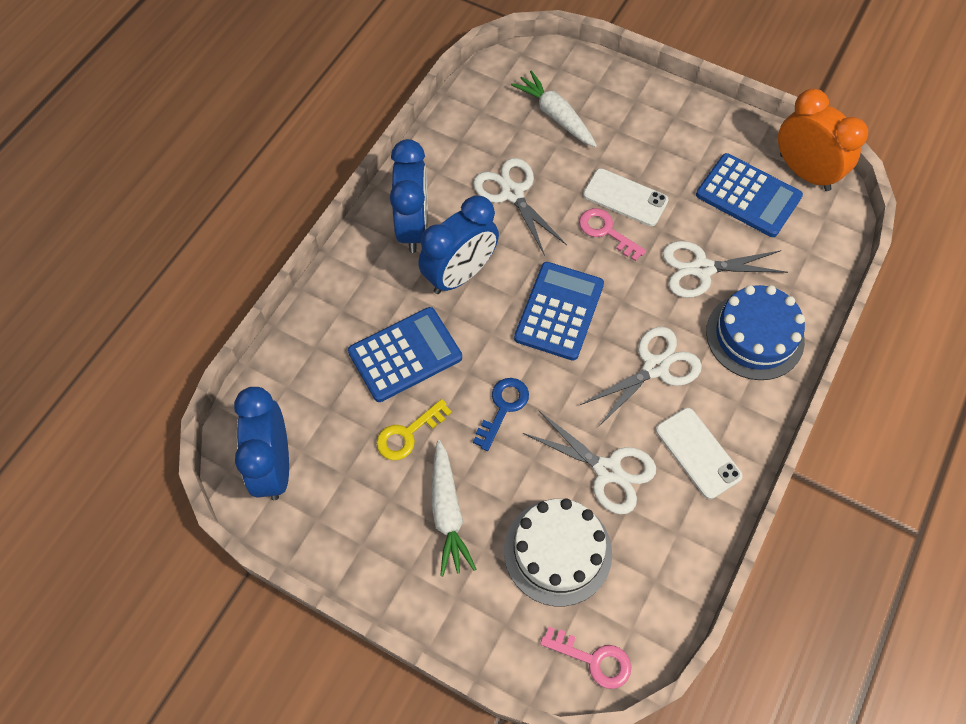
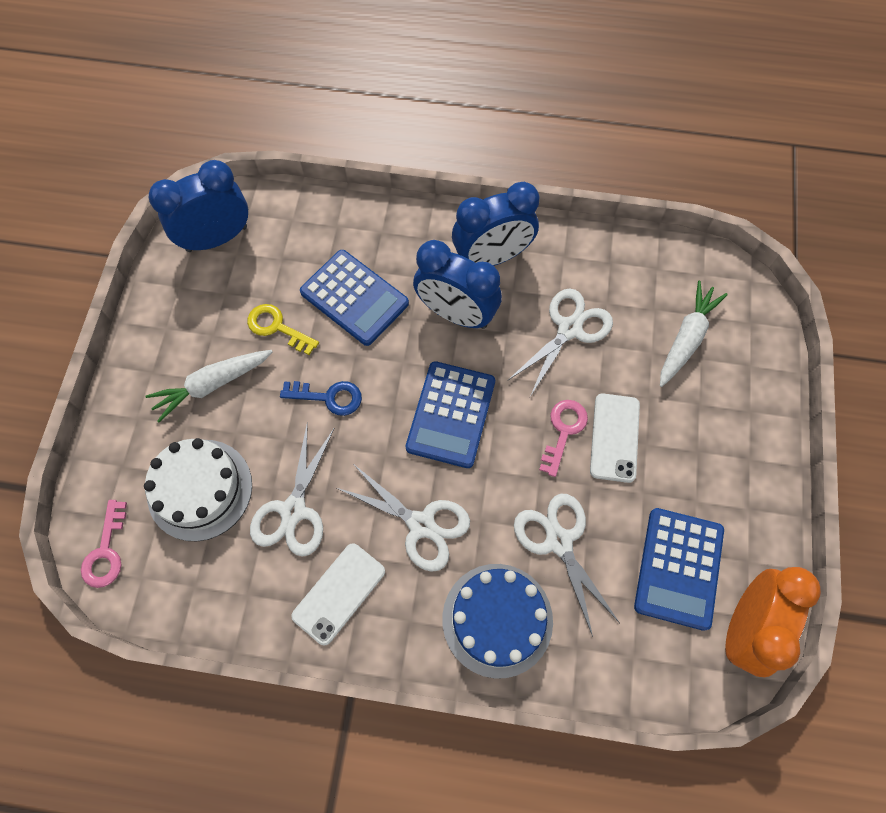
camera: 70 degrees right, 5 degrees up
blue calculator [514,262,604,361] -> blue calculator turned 105 degrees clockwise [406,361,495,468]

